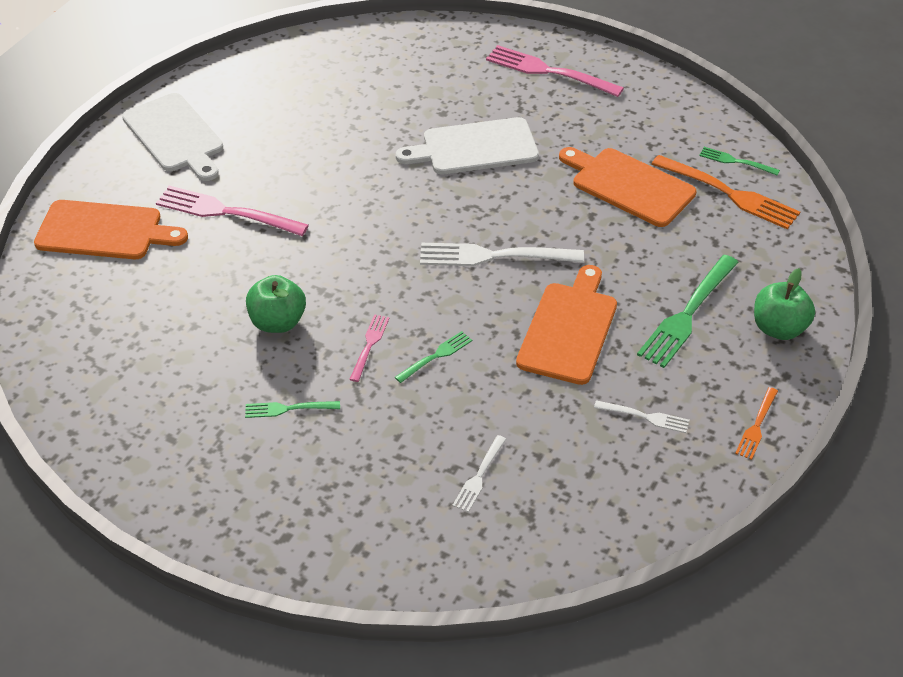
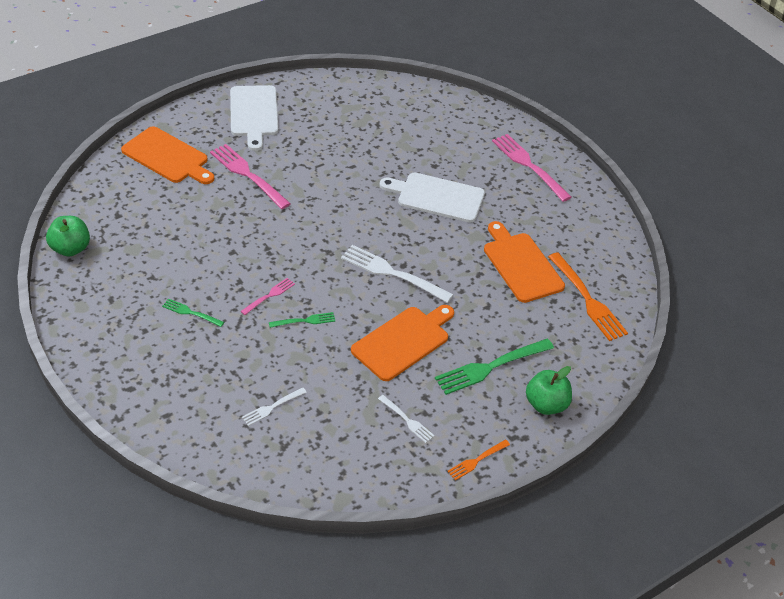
camera: 25 degrees right, 0 degrees up
green apple [246,275,306,333] -> green apple moved to [46,216,90,257]
green fork [699,147,780,176] -> none

